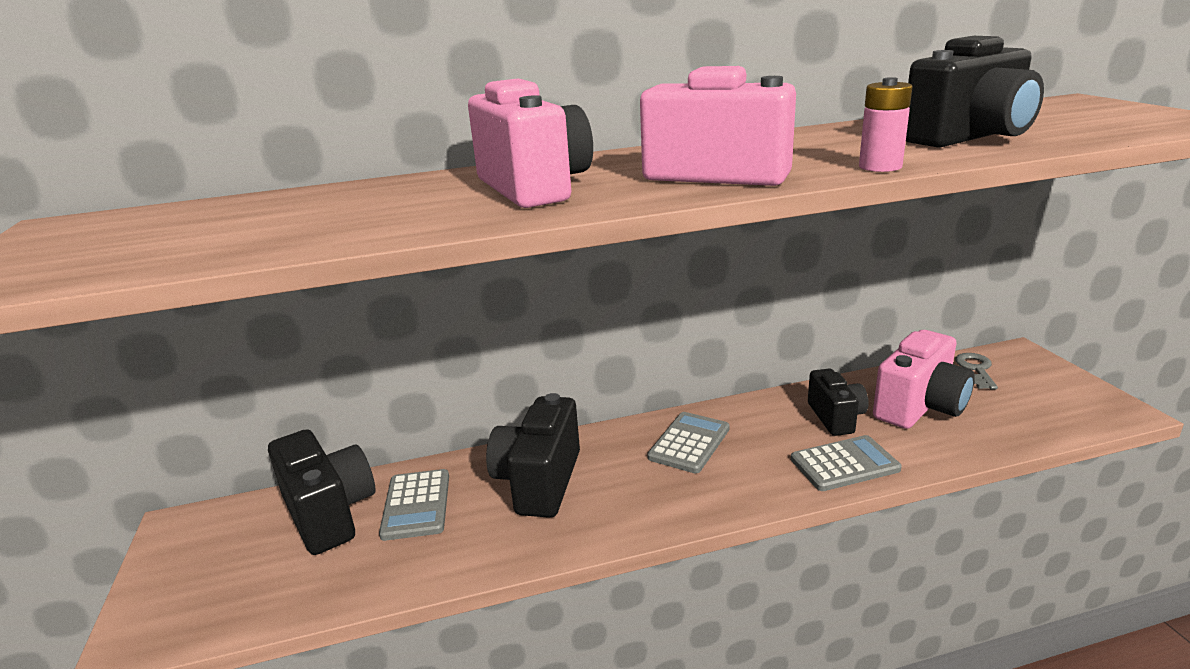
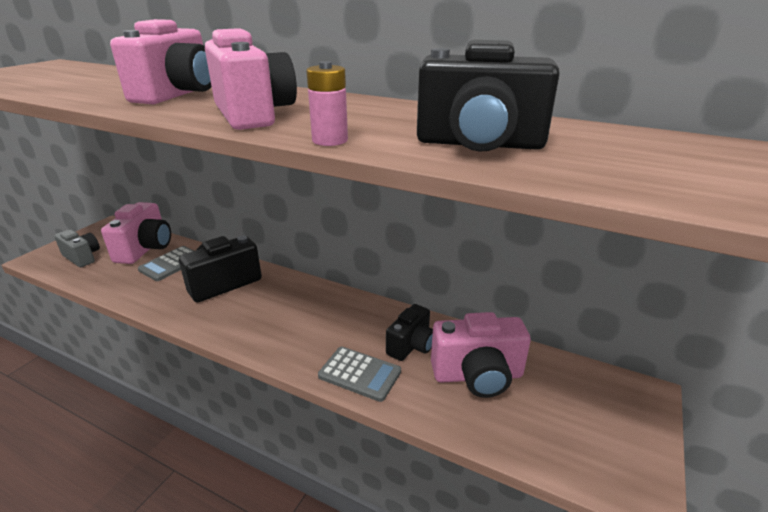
camera: 40 degrees right, 5 degrees up
black camera [268,429,375,555] -> pink camera [101,202,171,264]
grey calculator [647,412,730,473] -> none
grey key [955,353,998,389] -> none
none -> grey camera [54,230,100,267]

